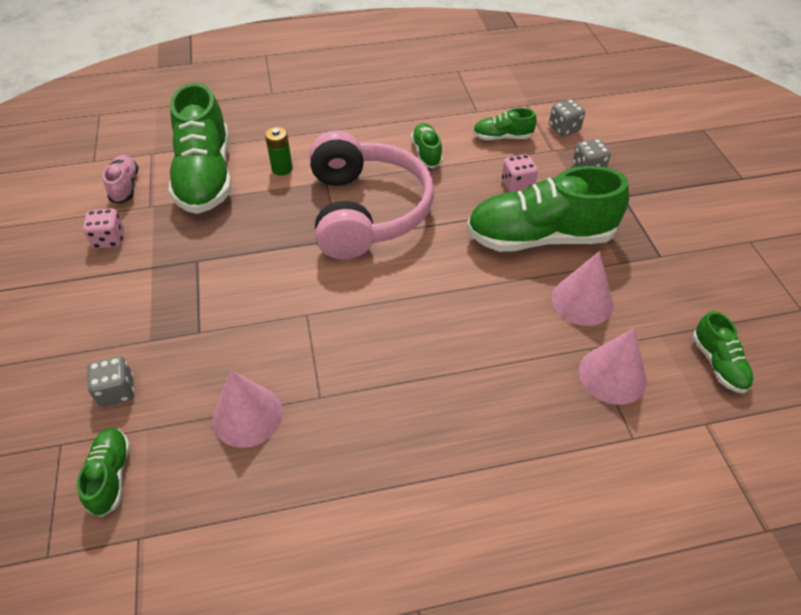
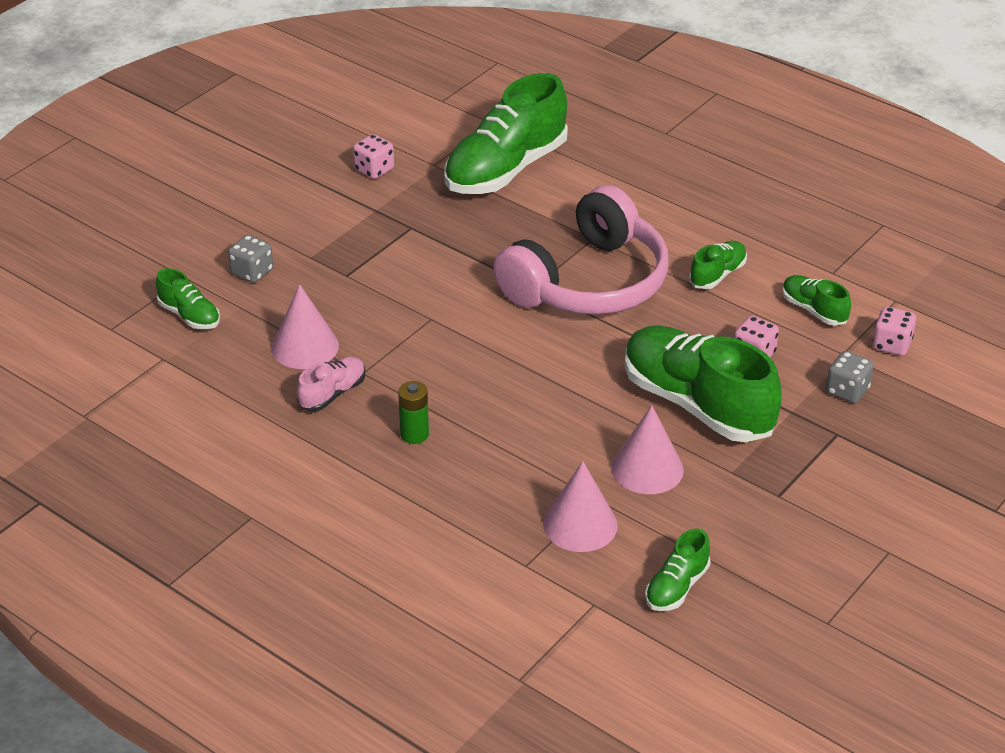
camera: 50 degrees right, 10 degrees down
green shoe [77,428,130,517] -> green shoe turned 90 degrees clockwise [156,268,220,329]
pink shoe [103,155,139,204] -> pink shoe moved to [297,357,365,411]
green battery [265,127,293,176] -> green battery moved to [398,381,429,444]
grey dice [549,99,585,136] -> pink dice [872,306,916,356]

